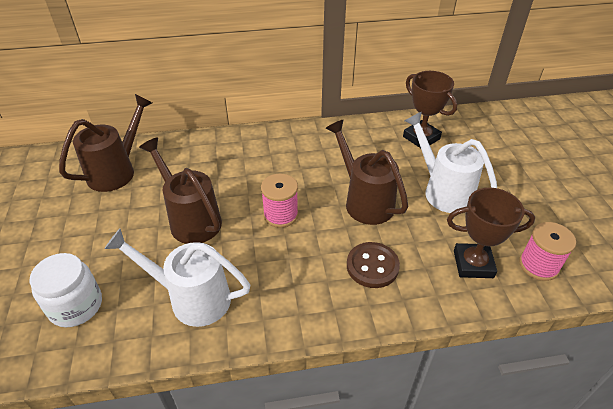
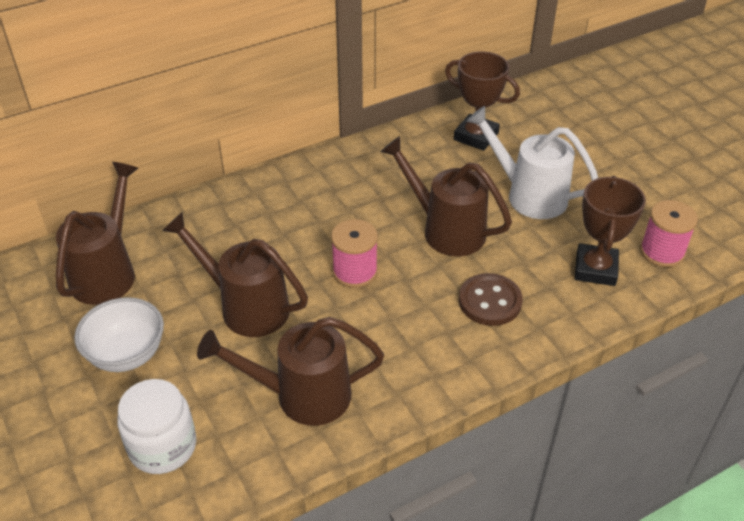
camera: 20 degrees left, 0 degrees up
white watering can [104,229,250,327] -> brown watering can [197,317,384,426]
brown trophy [447,188,535,278] -> brown trophy turned 60 degrees counterclockwise [575,176,646,286]
none -> white bowl [74,297,164,372]

